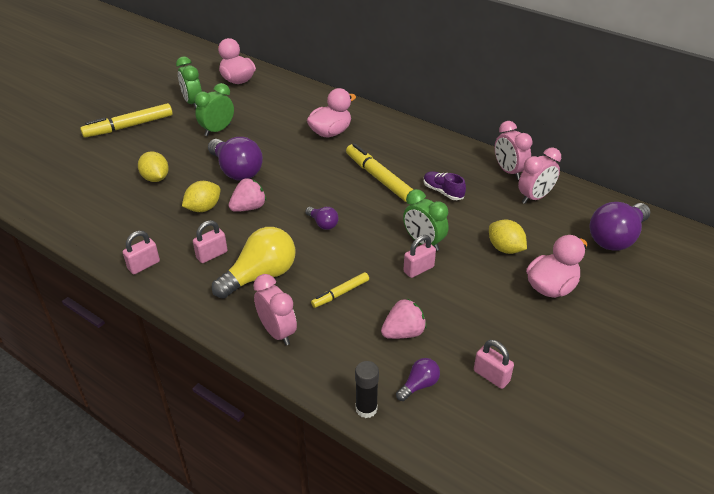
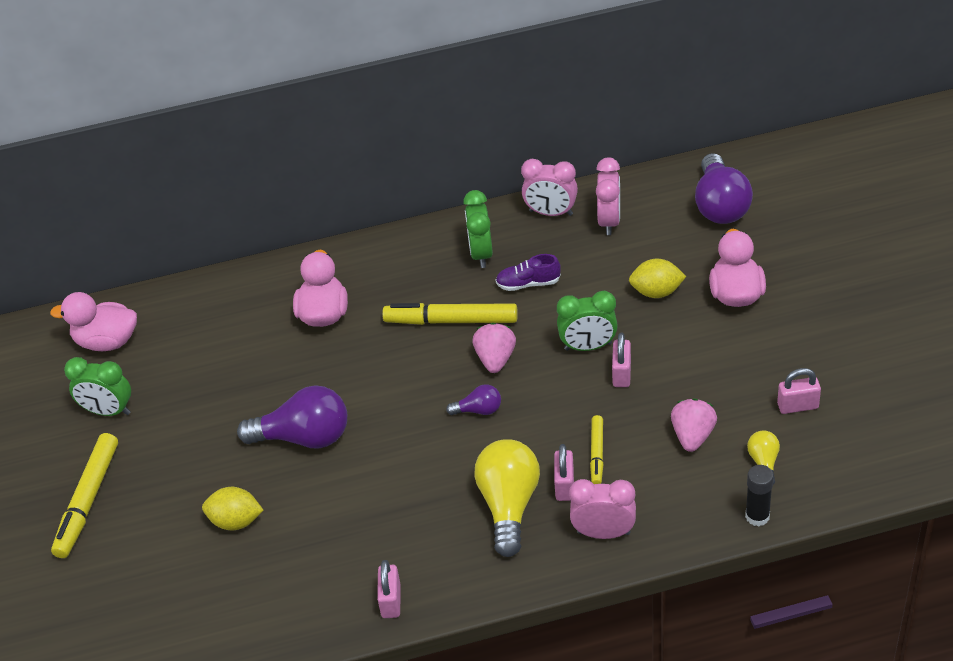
camera: 45 degrees left, 5 degrees up
yellow lemon [182,181,221,212] -> none
pink padlock [193,220,227,263] -> pink padlock moved to [554,444,574,501]
green clock [195,83,234,136] -> green clock moved to [463,190,493,268]
pink strawberry [229,178,266,212] -> pink strawberry moved to [473,323,516,373]
purple light bulb [396,358,440,401] -> yellow light bulb [747,431,780,485]

